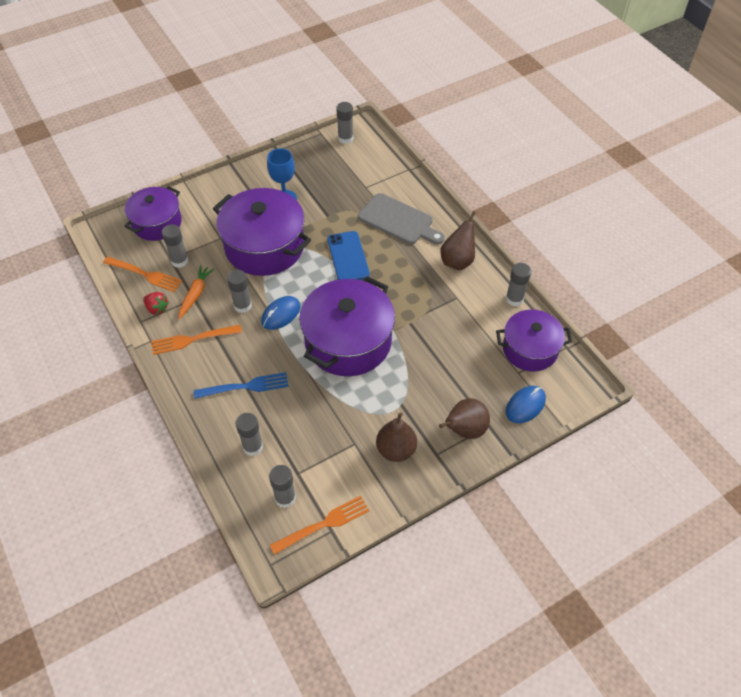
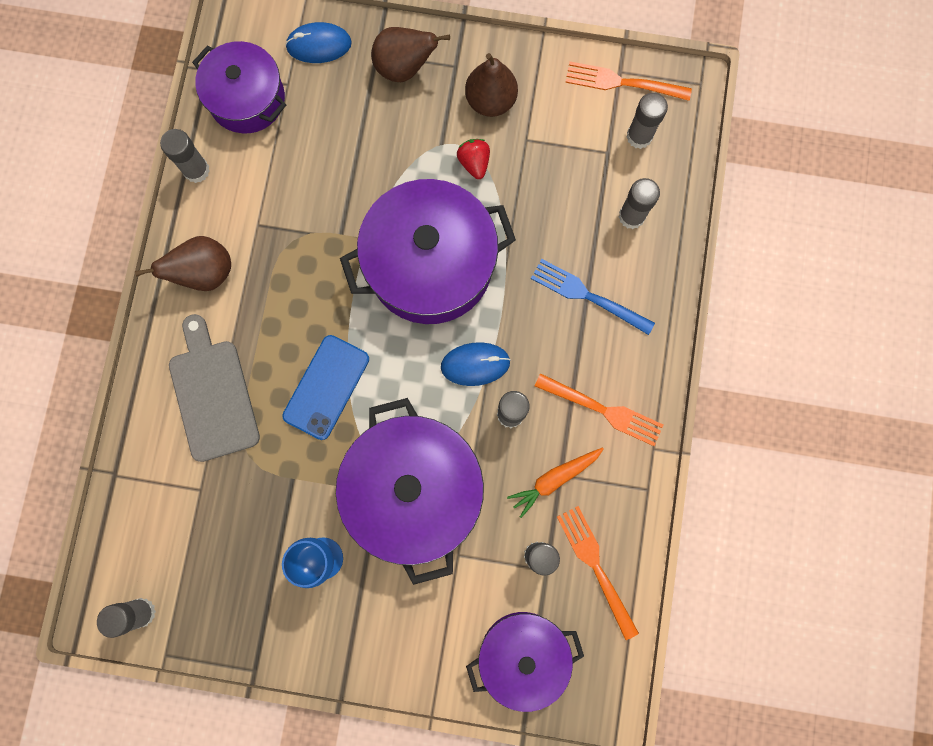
camera: 140 degrees left, 25 degrees up
red strawberry [143,292,169,315] -> red strawberry moved to [457,139,490,179]

